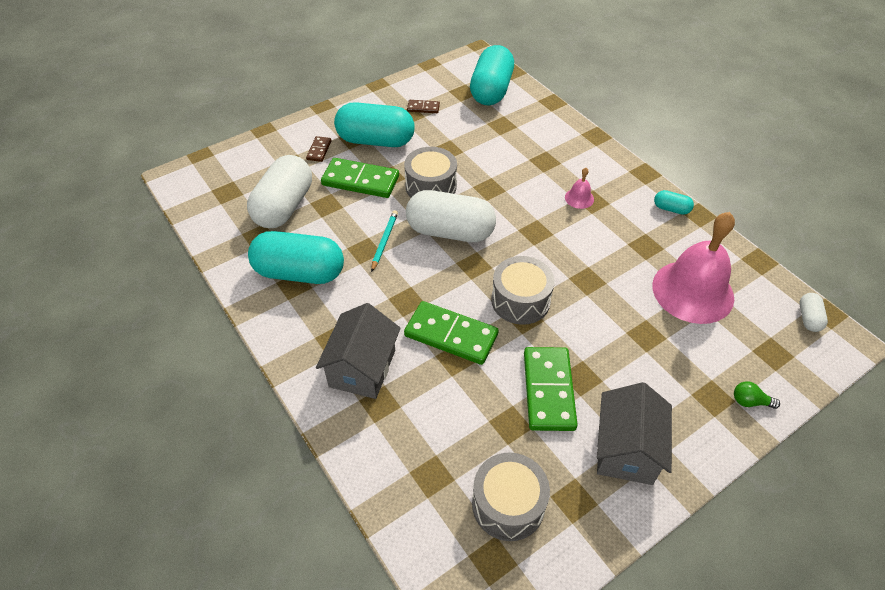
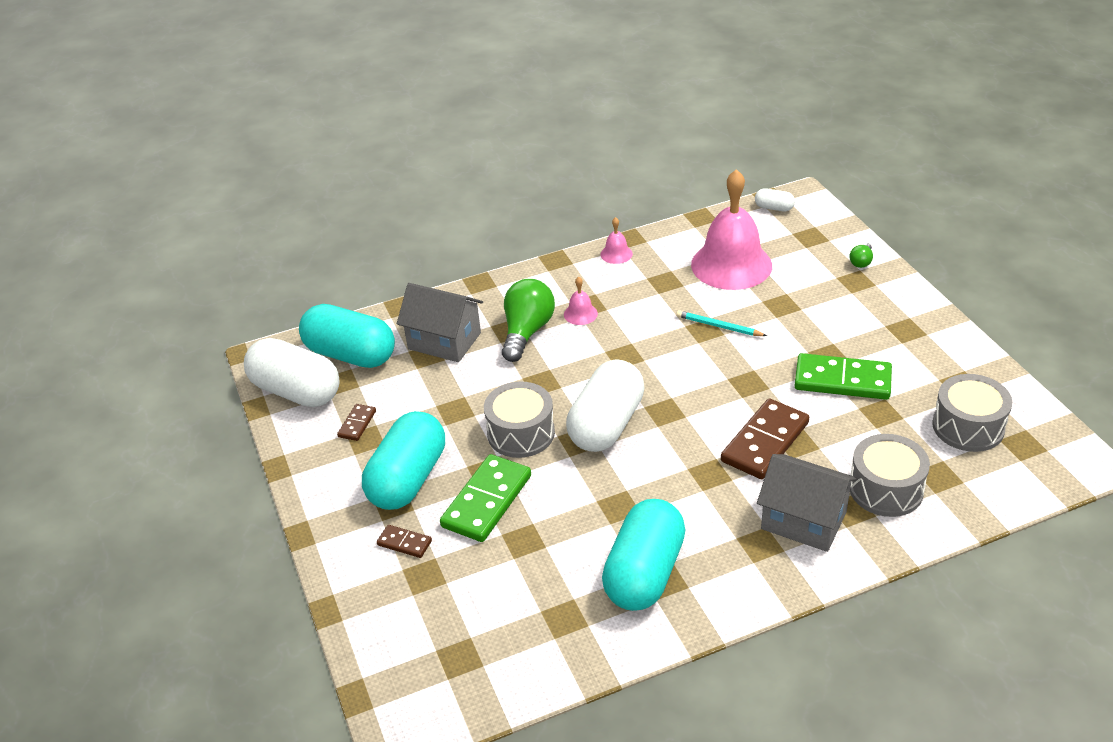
camera: 75 degrees left, 10 degrees down
white capsule [247,155,312,228] -> white capsule moved to [244,338,340,407]
turquoise pencil [371,210,398,272] -> turquoise pencil moved to [676,310,767,336]
green domino [404,301,499,365] -> brown domino [721,398,809,479]
grey drum [491,256,555,325] -> grey drum moved to [850,434,930,517]
grey house [597,382,672,485] -> grey house moved to [397,283,483,362]
turquoise capsule [654,190,694,215] -> pink bell [601,217,633,264]
none -> green light bulb [502,279,555,362]

